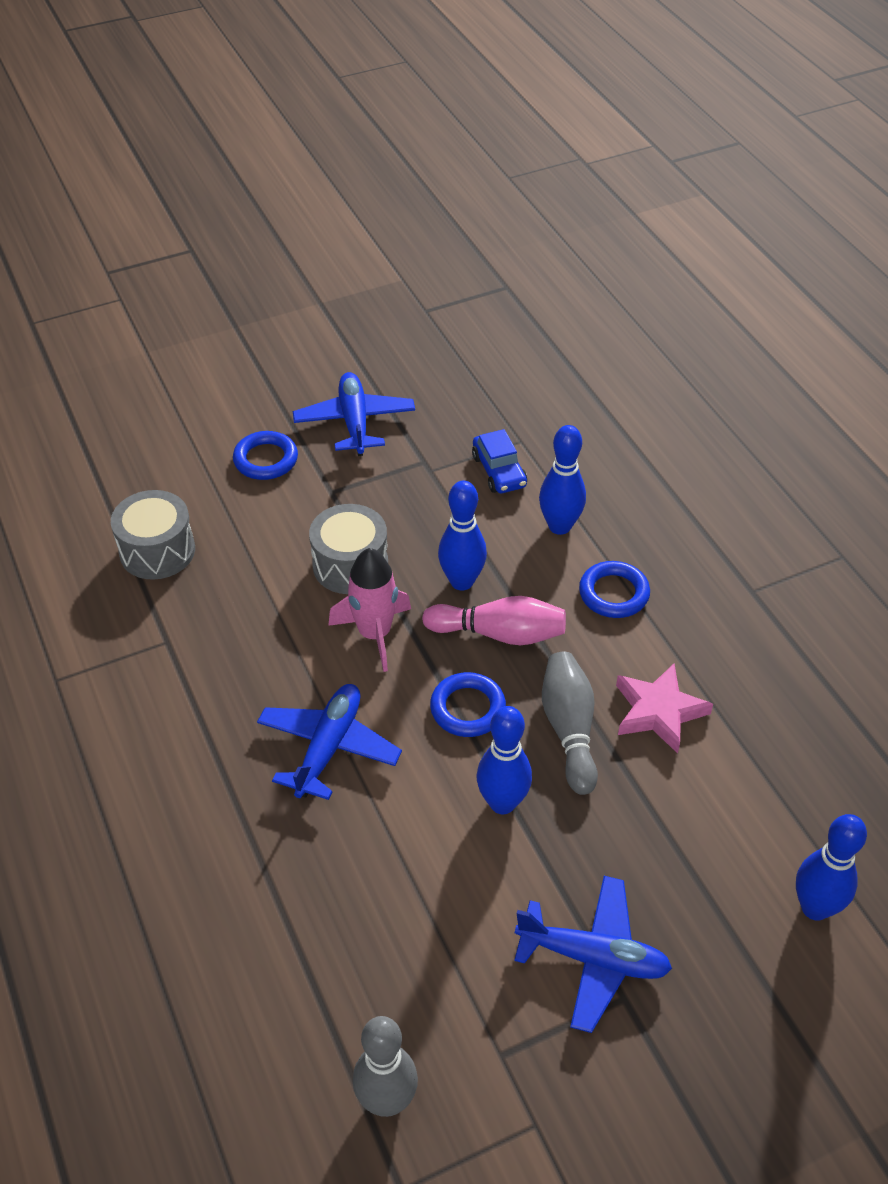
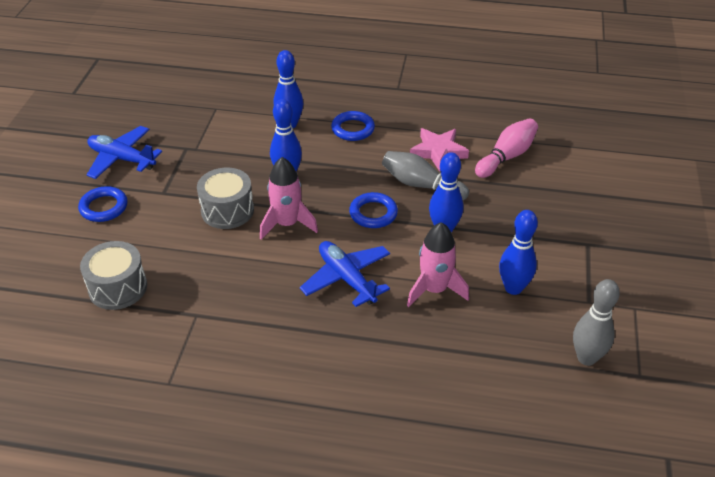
camera: 55 degrees left, 5 degrees down
pink bowling pin [422,596,566,645] -> pink bowling pin moved to [475,118,538,178]
blue car [472,429,527,493] -> none
blue plane [514,876,672,1033] -> none
blue bowling pin [796,814,867,921] -> blue bowling pin moved to [499,210,538,295]
none -> pink rocket [407,222,469,307]

